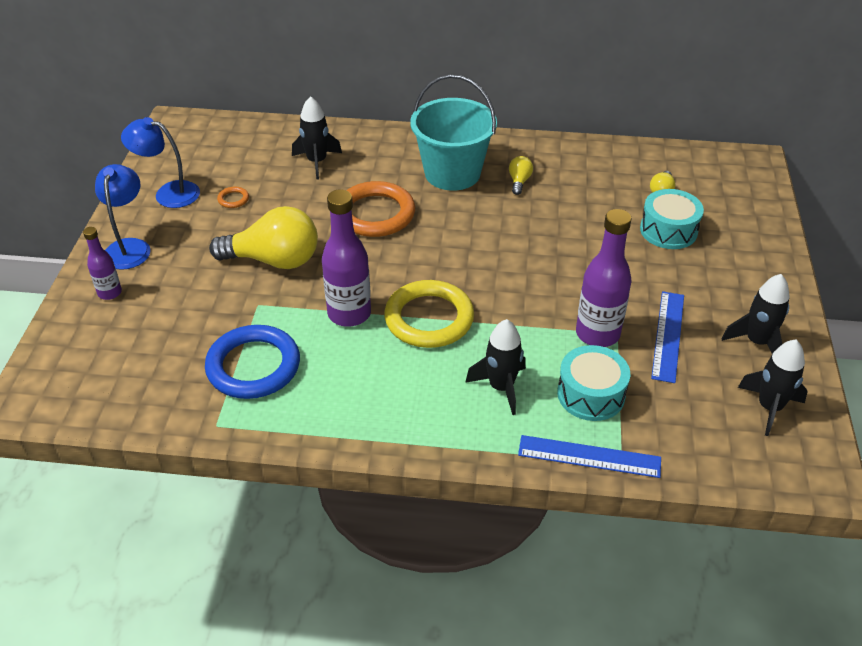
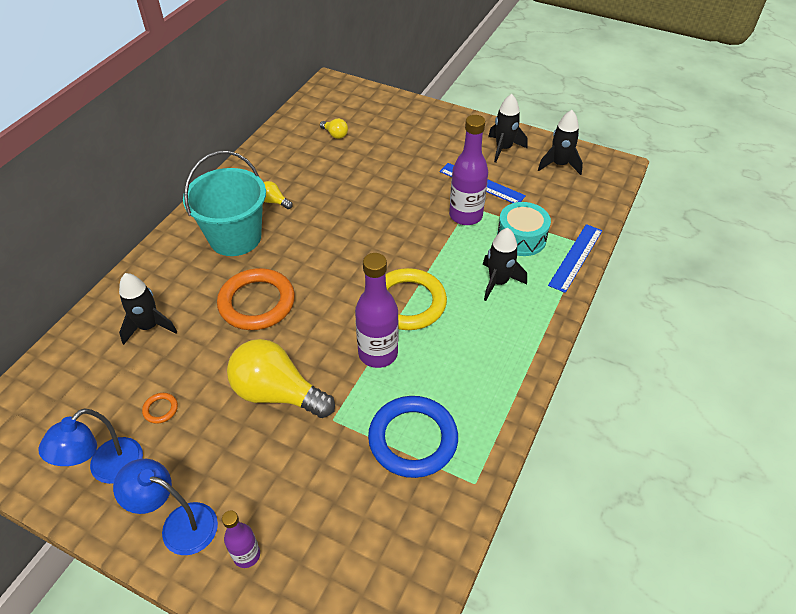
camera: 70 degrees left, 5 degrees up
yellow light bulb [209,206,318,269] -> yellow light bulb turned 90 degrees counterclockwise [227,339,335,418]
turquoise drum [640,189,704,249] -> none

